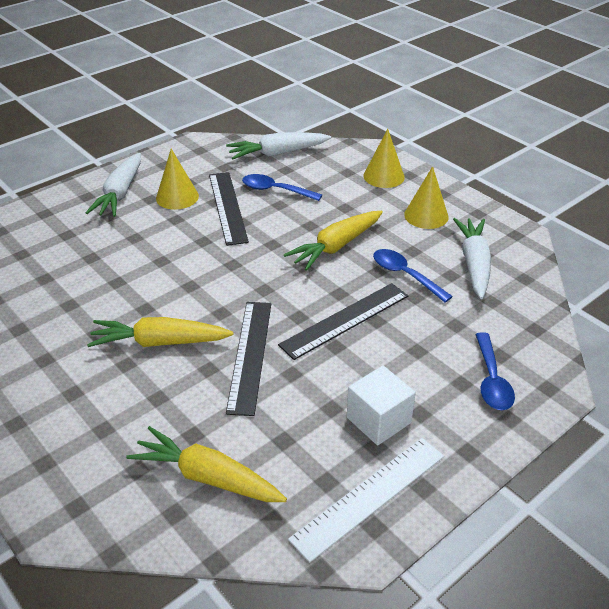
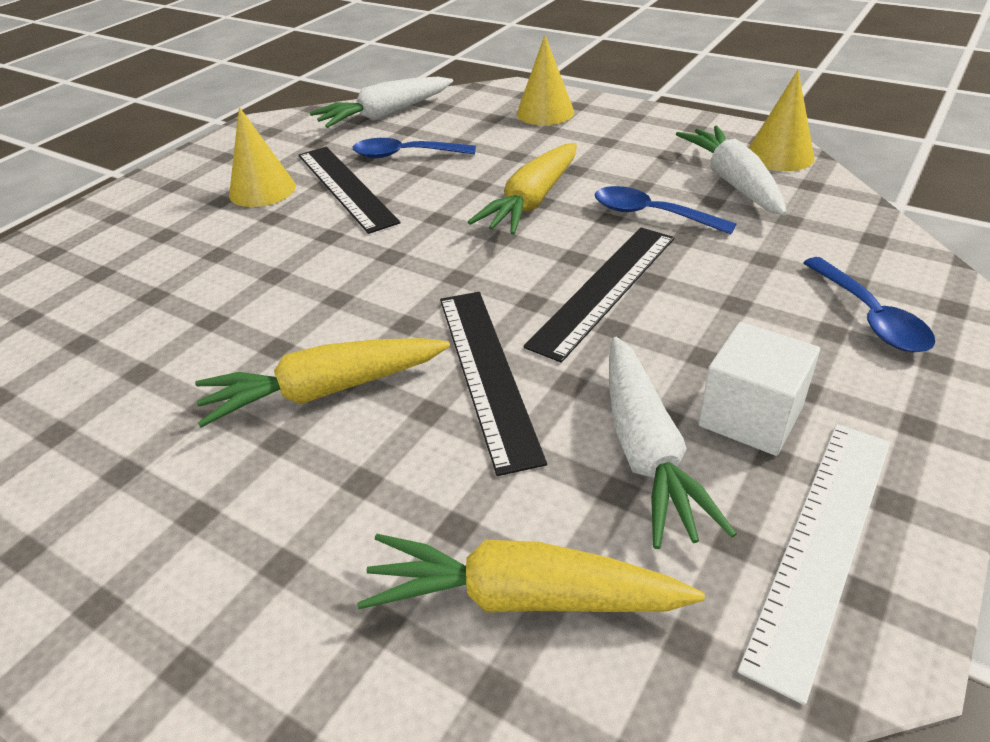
camera: 15 degrees left, 0 degrees up
white carrot [86,153,141,217] -> white carrot moved to [609,337,737,549]
yellow cone [404,166,449,229] -> yellow cone moved to [749,70,815,171]

